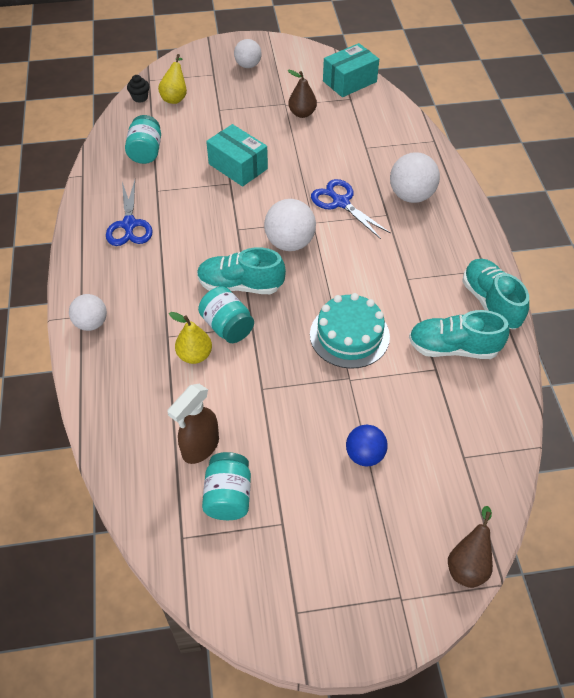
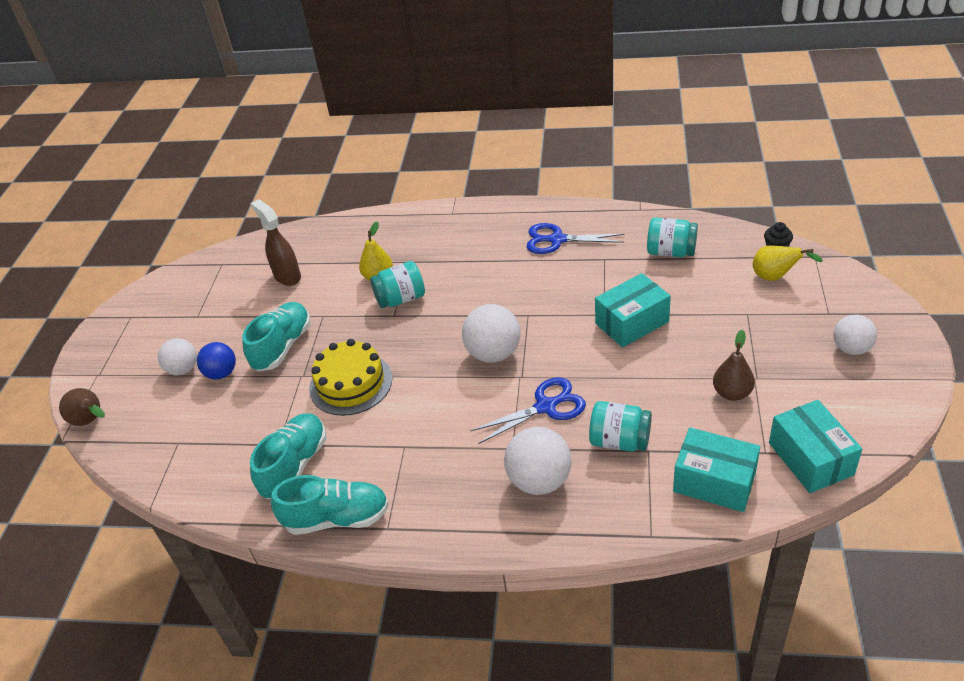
camera: 110 degrees right, 10 degrees down
white ball [69,294,107,331] -> white ball moved to [158,338,197,376]
turquoise shoe [197,247,286,294] -> turquoise shoe moved to [242,302,311,371]
turquoise jar [202,452,251,520] -> turquoise jar moved to [589,401,652,452]
turquoise cake [310,293,390,369] -> yellow cake [309,339,392,416]
none -> turquoise box [673,427,760,512]

